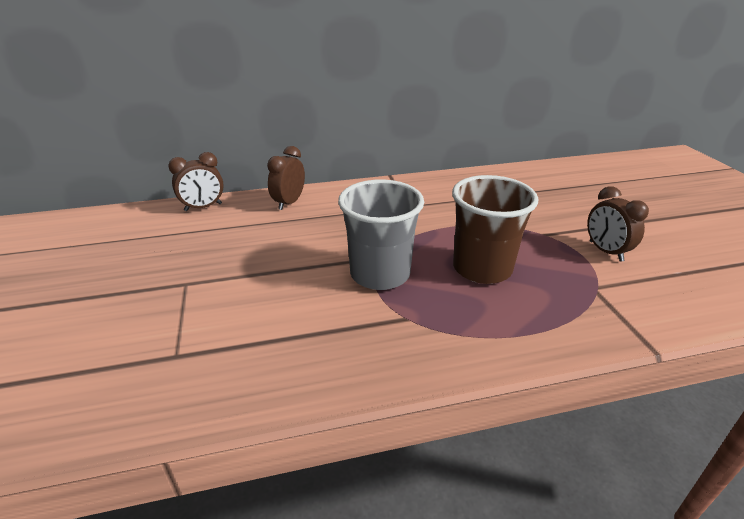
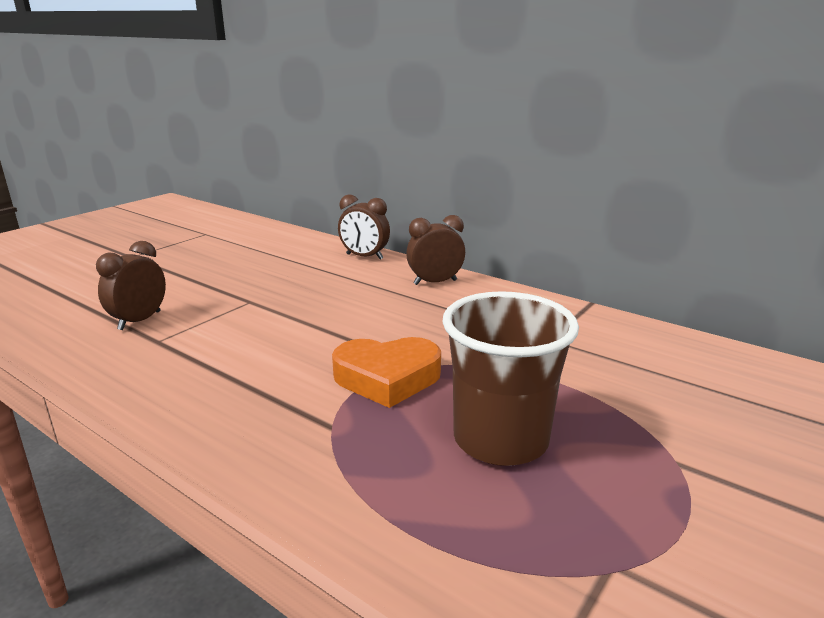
camera: 50 degrees right, 10 degrees down
grey cup [338,180,424,290] -> orange heart [332,337,441,408]
brown clock [587,186,649,262] -> brown clock moved to [96,241,166,330]

